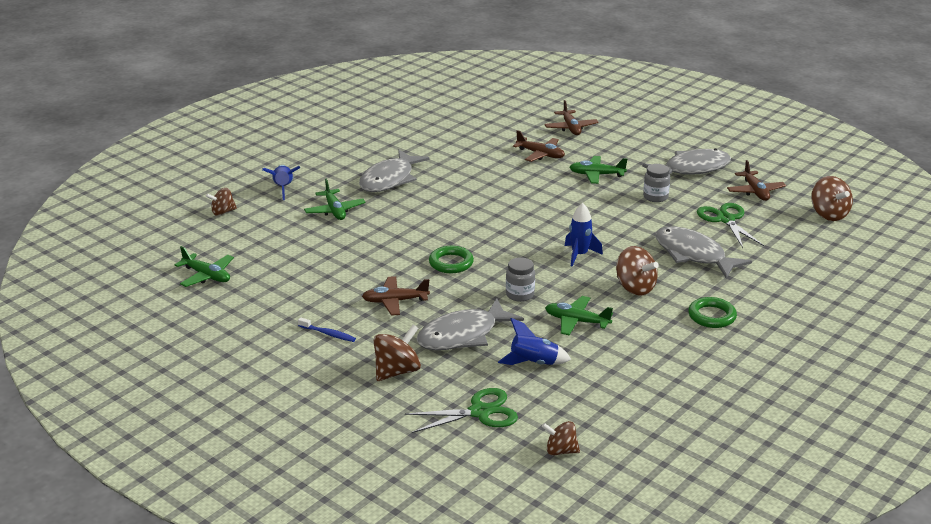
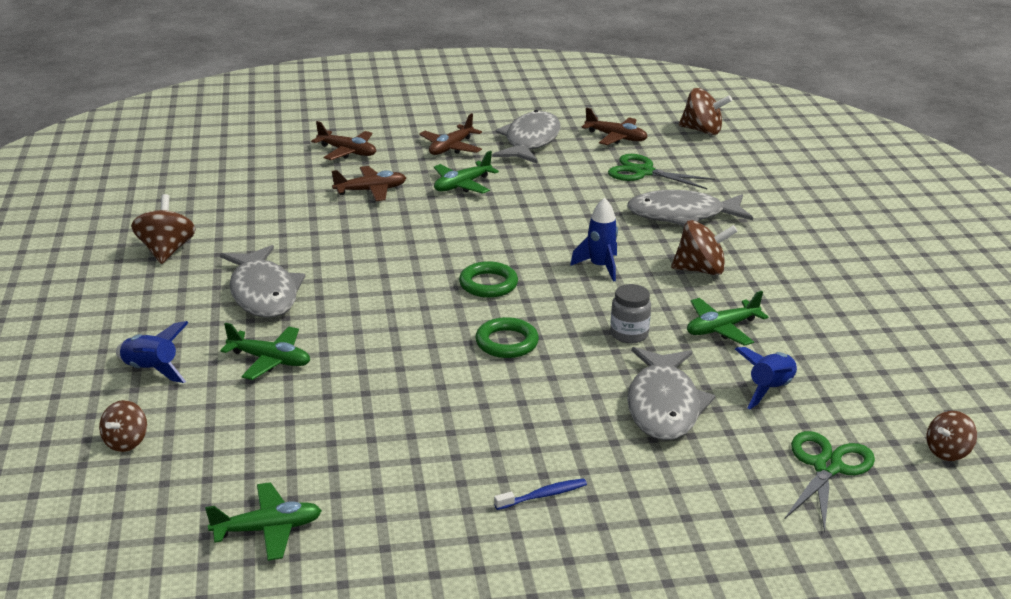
camera: 50 degrees left, 0 degrees up
brown plane [362,276,430,316] -> brown plane moved to [419,113,482,155]
brown spinning top [374,325,421,381] -> brown spinning top moved to [131,194,196,264]
grey jar [643,164,670,202] -> none
green ring [688,297,737,328] -> green ring moved to [459,261,518,298]

